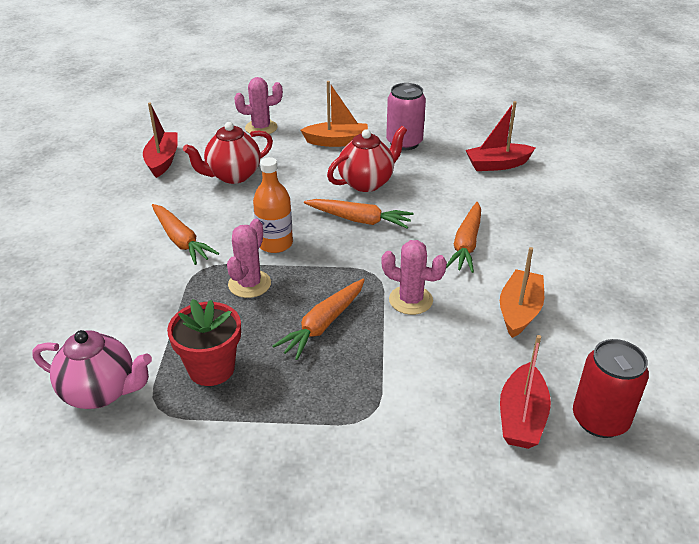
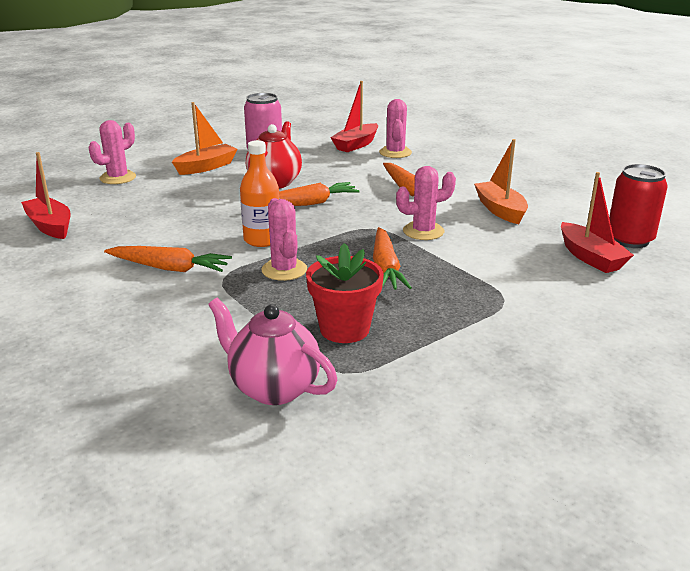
camera: 40 degrees left, 10 degrees down
pink teapot [32,330,152,409] -> pink teapot turned 120 degrees counterclockwise [208,298,337,405]
red teapot [183,122,273,184] -> none
none -> pink cactus [379,99,412,158]

